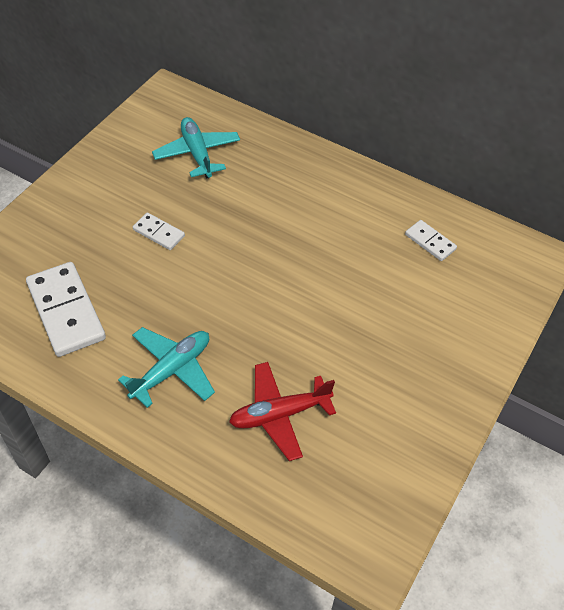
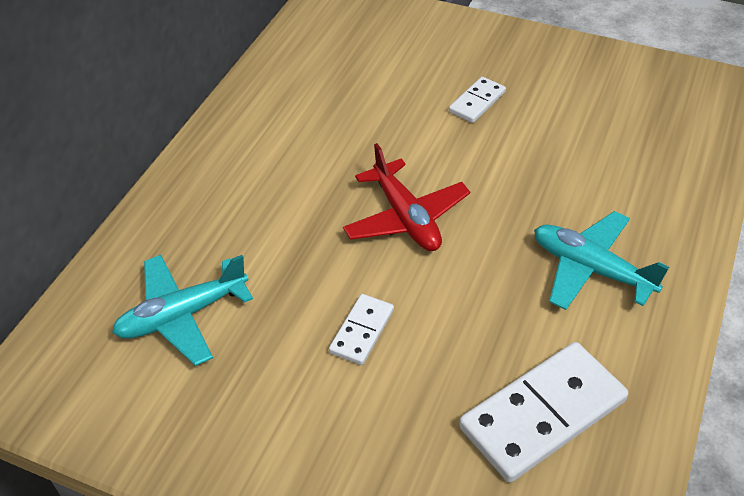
camera: 95 degrees left, 5 degrees down
red plane [229,362,336,461] -> red plane moved to [343,143,470,251]
white domino [405,220,457,261] -> white domino moved to [449,77,506,123]

